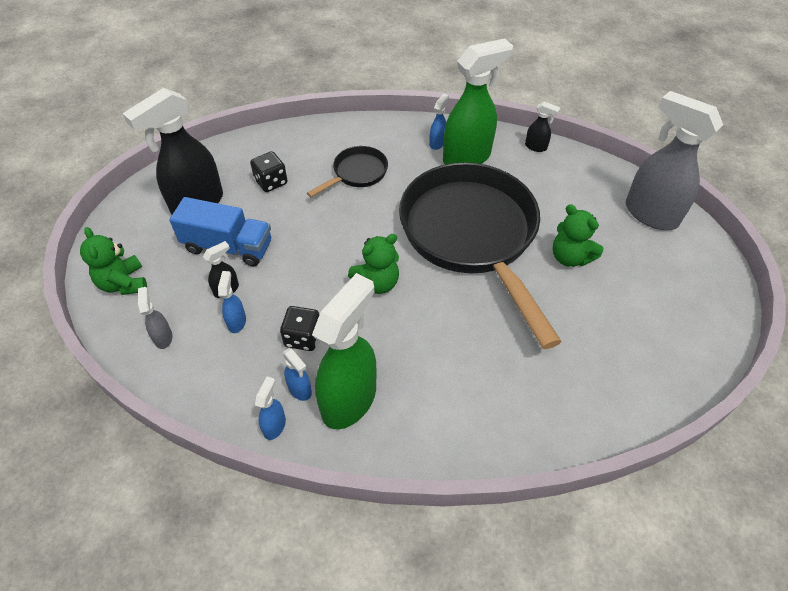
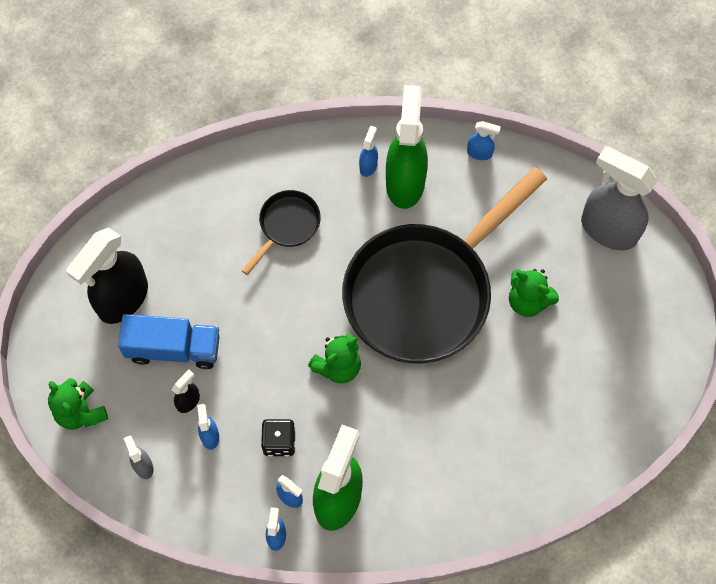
camera: 10 degrees left, 15 degrees up
black dice [250,151,288,192] -> none
black pan [399,162,562,349] -> black pan turned 105 degrees counterclockwise [342,167,547,363]
green spray bottle [443,38,513,164] -> green spray bottle turned 45 degrees counterclockwise [386,85,428,209]
black spray bottle [525,102,560,152] -> blue spray bottle [467,121,501,160]

